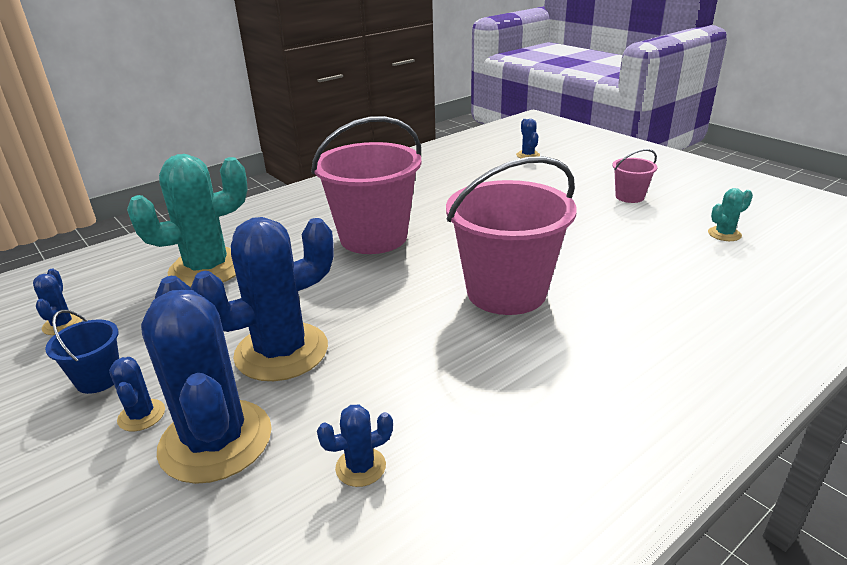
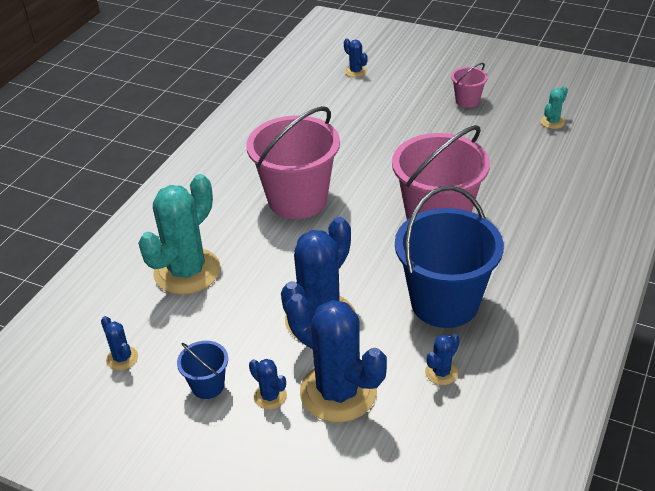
camera: 25 degrees left, 10 degrees up
none -> blue bucket [395,186,504,328]

